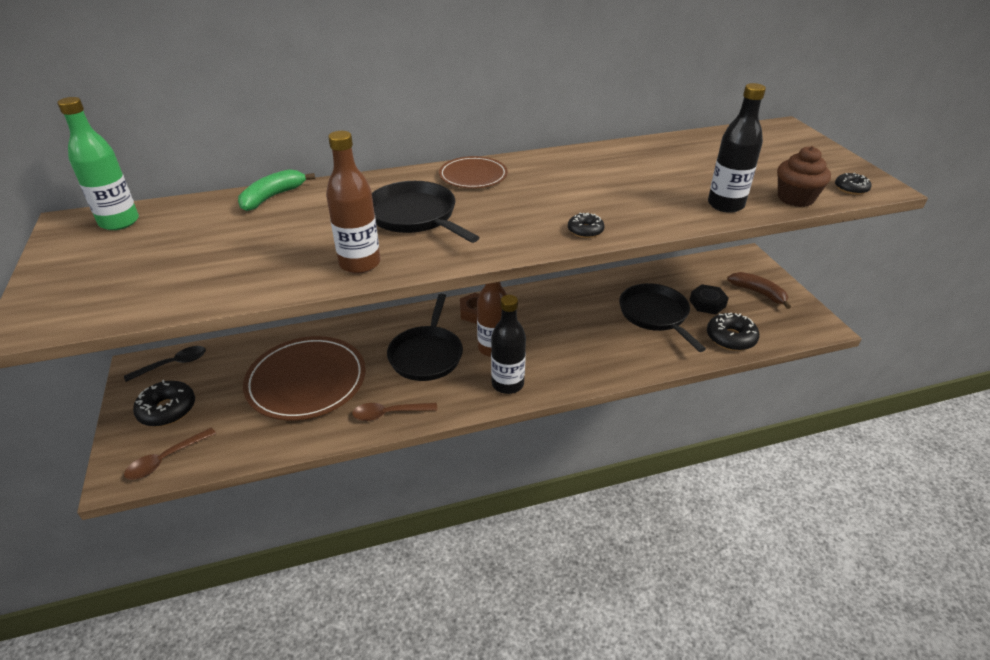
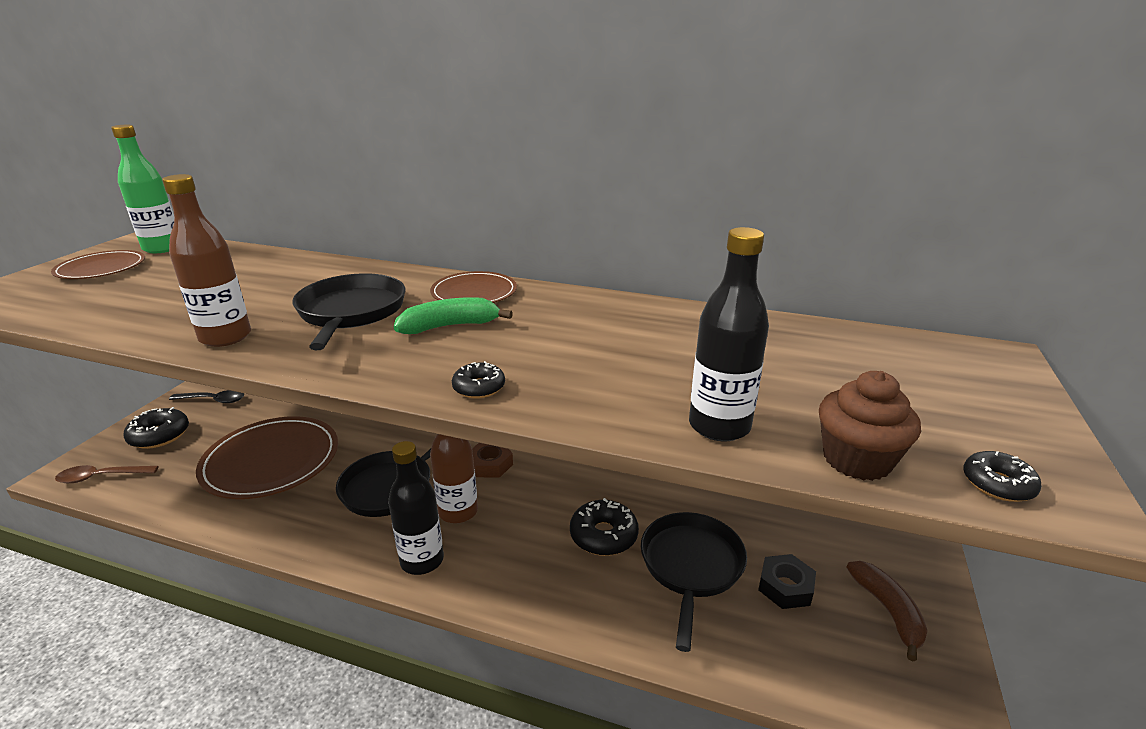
camera: 35 degrees right, 10 degrees down
green banana [238,169,315,211] -> green banana moved to [394,297,513,334]
brown spoon [352,403,437,421] -> none
black donut [707,313,759,351] -> black donut moved to [570,498,639,556]
none -> brown plate [51,250,145,279]

